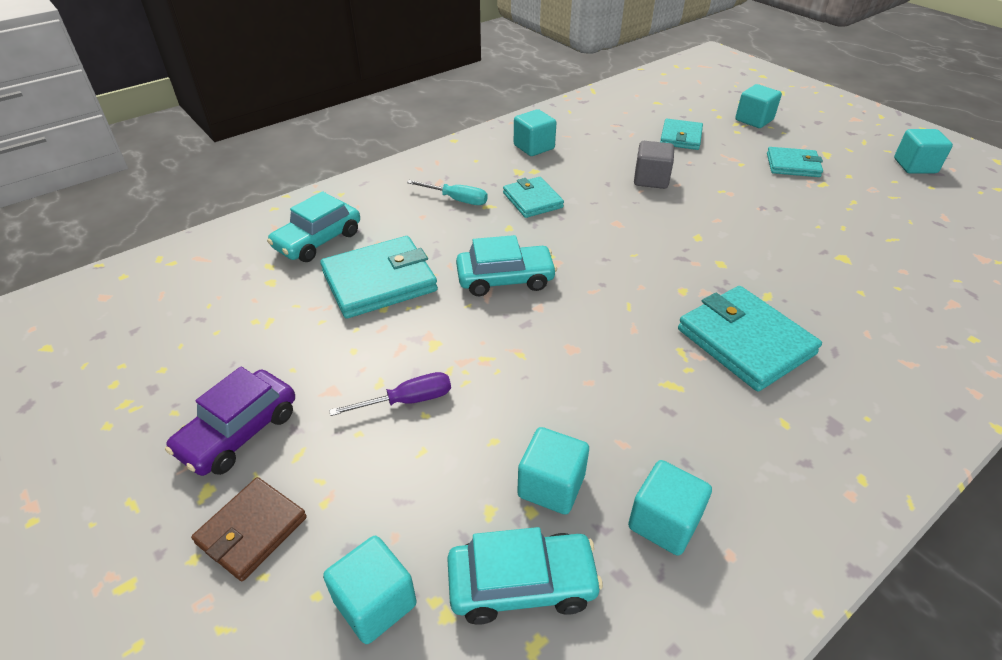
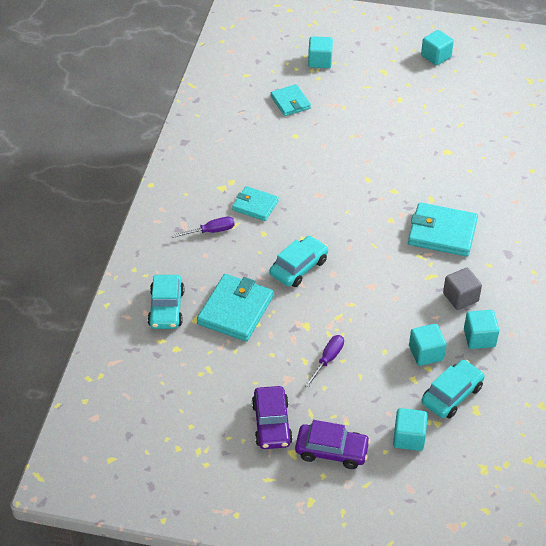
camera: 40 degrees left, 5 degrees up
brown wallet [191,477,307,581] -> purple car [295,420,370,469]
turquoise screwdriver [407,180,488,205] -> purple screwdriver [172,217,235,238]
turquoise cube [514,109,556,156] -> none
grey cube [634,141,674,189] -> grey cube moved to [443,268,482,310]
turquoise wallet [767,147,823,177] -> none

